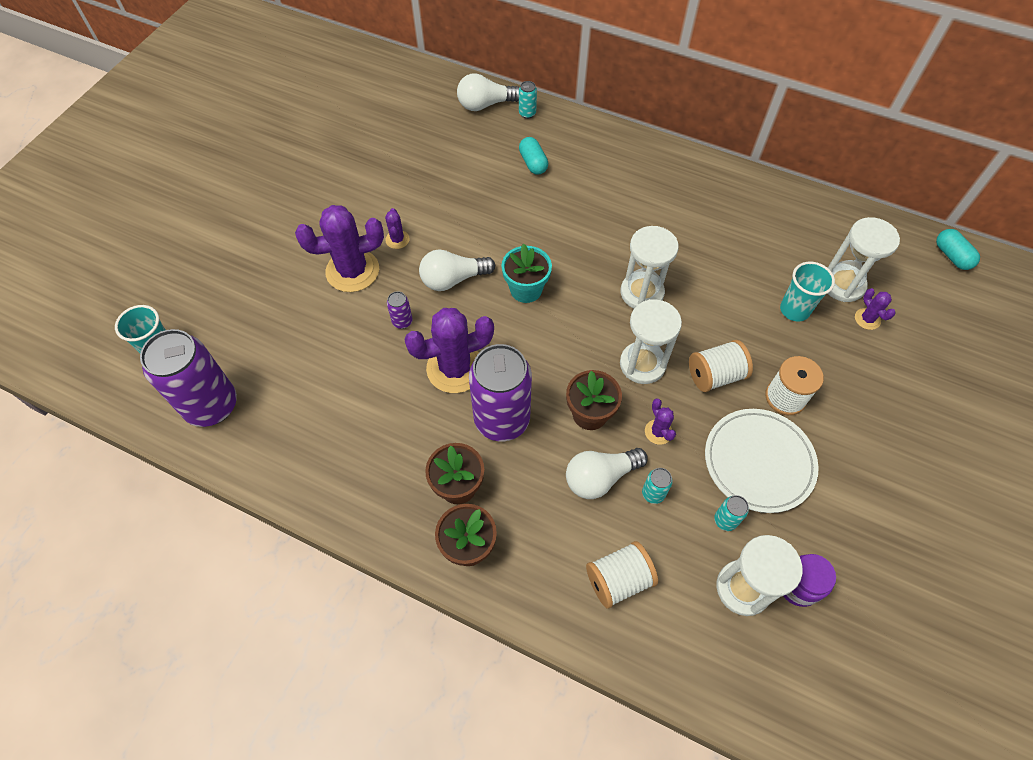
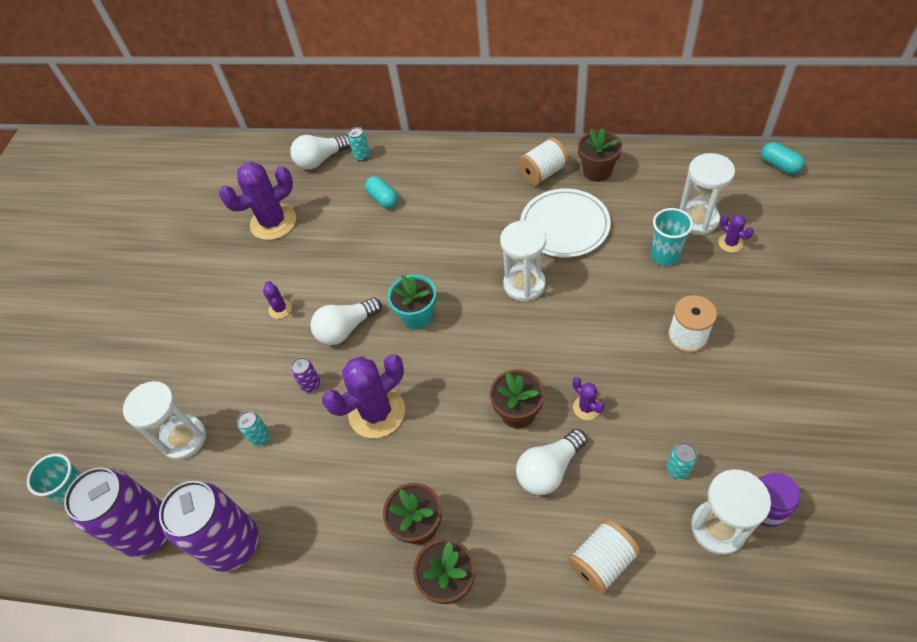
camera: 10 degrees left, 5 degrees down
purple cactus [295,205,384,292] -> purple cactus moved to [219,161,296,240]
purple can [469,344,532,441] -> purple can moved to [159,481,259,572]
white hourglass [620,299,682,384] -> white hourglass moved to [123,381,206,460]
turquoise can [642,468,673,504] -> turquoise can moved to [237,411,270,446]
white spool [689,340,753,392] -> white spool moved to [518,138,568,186]
white plate [705,409,819,513] -> white plate moved to [520,188,611,258]
none -> brown flower pot [578,128,622,182]

